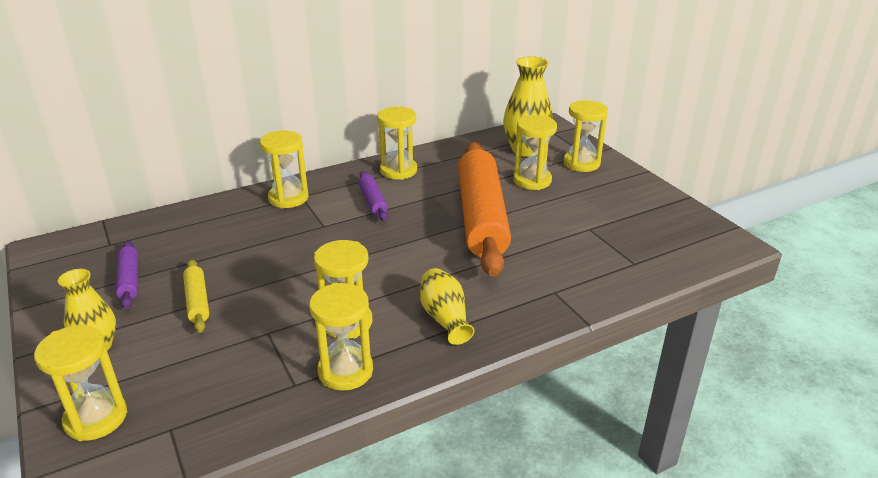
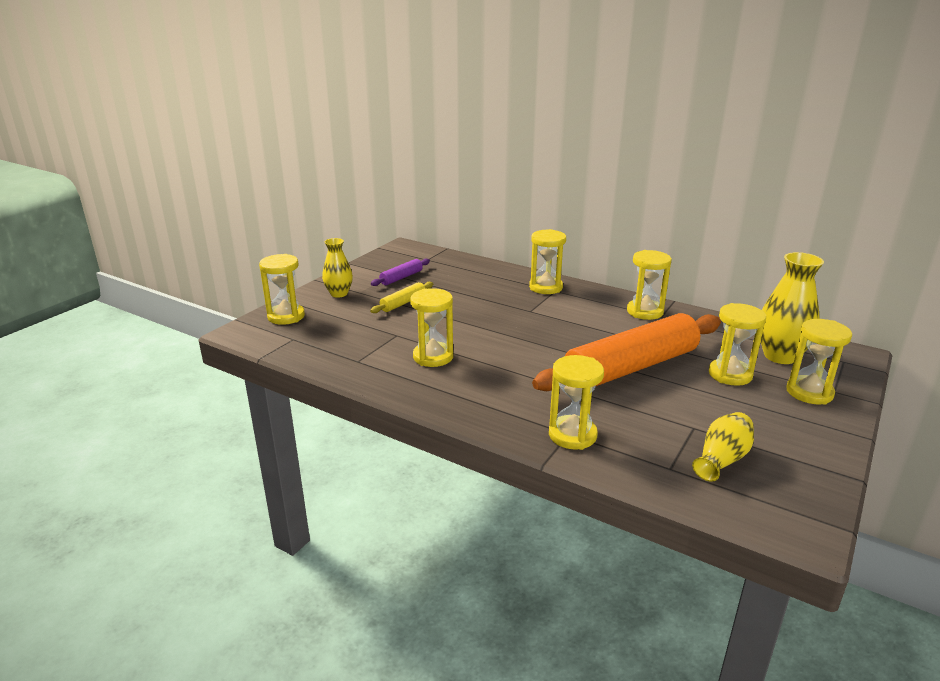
camera: 60 degrees right, 5 degrees down
yellow hourglass [309,283,373,391] -> yellow hourglass moved to [549,355,604,450]
purple rolling pin [359,171,388,221] -> none
yellow vase [420,268,475,345] -> yellow vase moved to [692,412,754,482]

